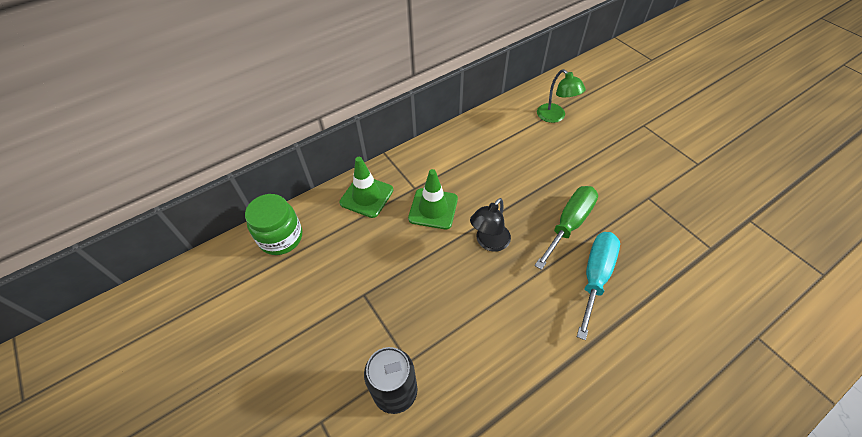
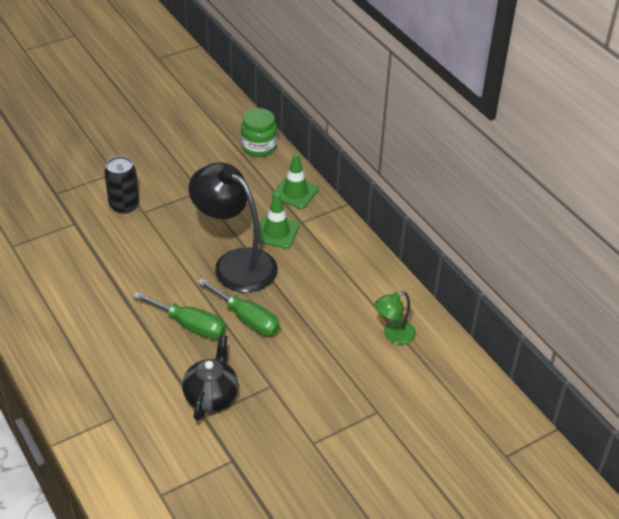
camera: 90 degrees right, 10 degrees down
black lamp [470,198,511,252] -> black lamp [189,163,278,293], size x2.06
turquoise screwdriver [577,232,620,340] -> green screwdriver [133,292,226,339]
none -> black teapot [182,335,238,420]

